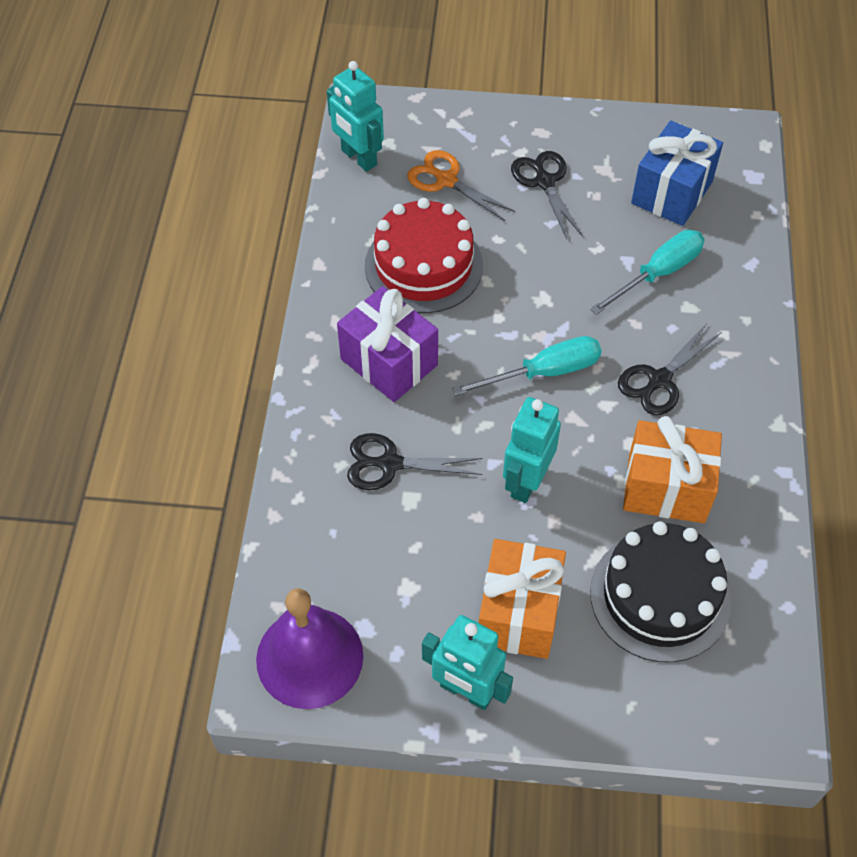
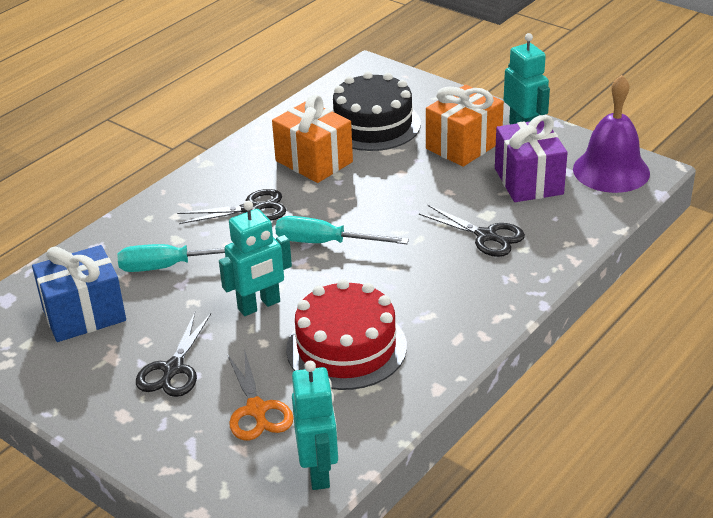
camera: 145 degrees left, 20 degrees down
purple gift [337,286,438,402] -> purple gift moved to [495,115,567,202]
turquoise robot [503,397,561,503] -> turquoise robot moved to [219,201,292,316]

